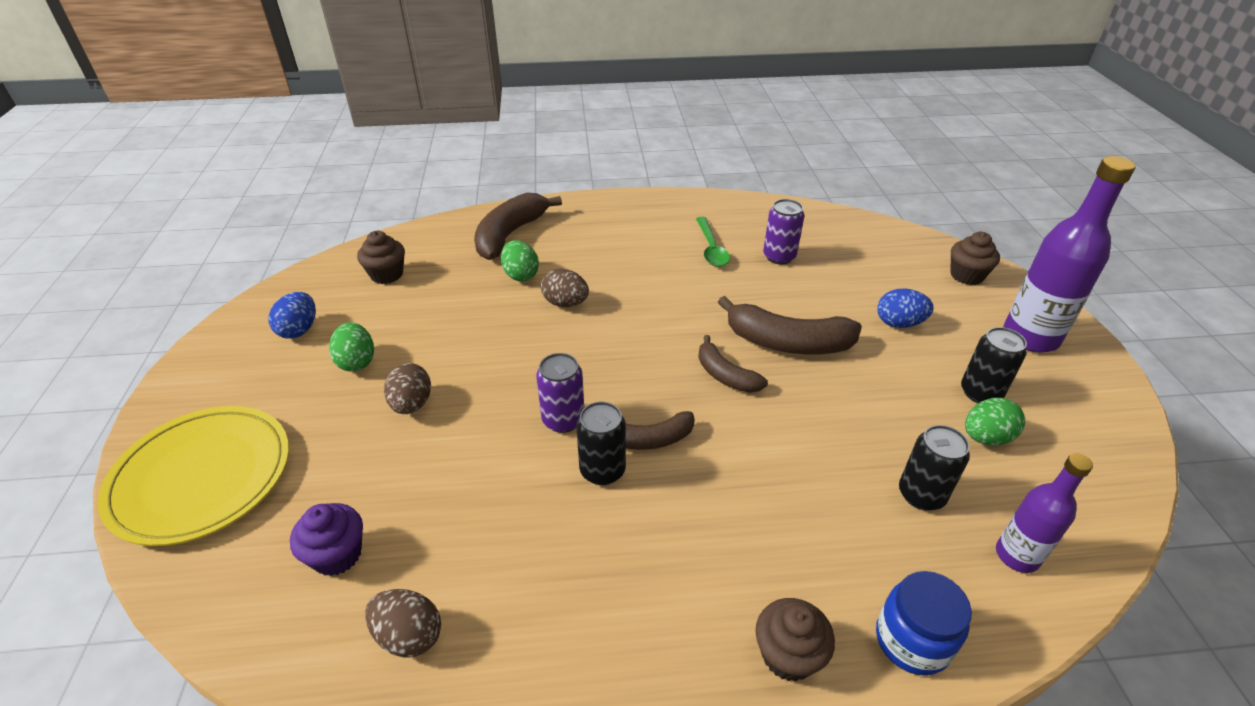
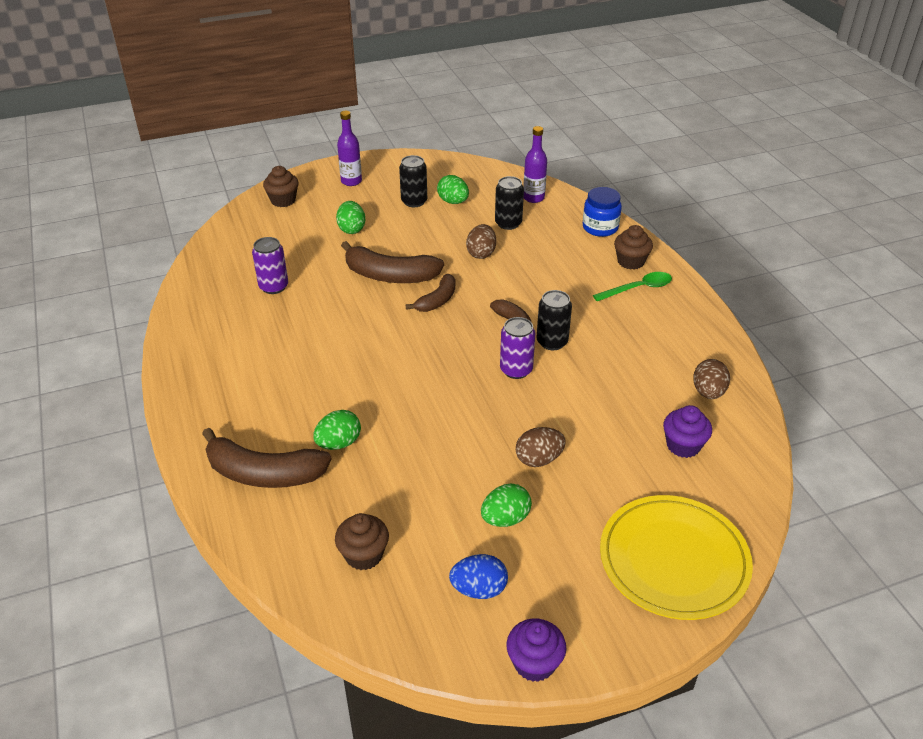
camera: 105 degrees left, 0 degrees up
brown egg [541,268,589,307] -> brown egg moved to [466,224,496,259]
green spoon [696,217,730,267] -> green spoon moved to [593,272,672,301]
brown banana [718,296,862,355] -> brown banana turned 105 degrees clockwise [341,241,444,283]
blue egg [877,289,934,328] -> green egg [336,201,365,234]
purple bottle [1003,156,1136,353] -> purple bottle [337,111,362,186], size x0.58
none -> purple cupcake [506,619,566,682]

